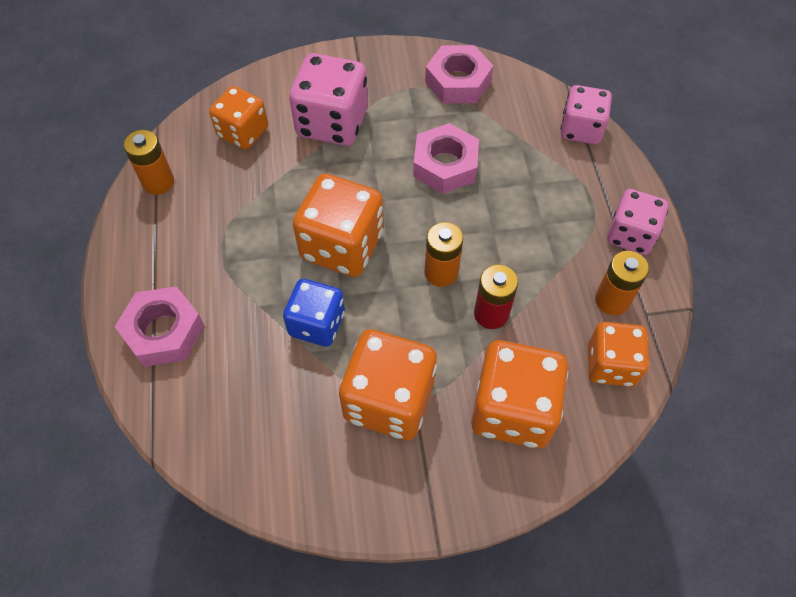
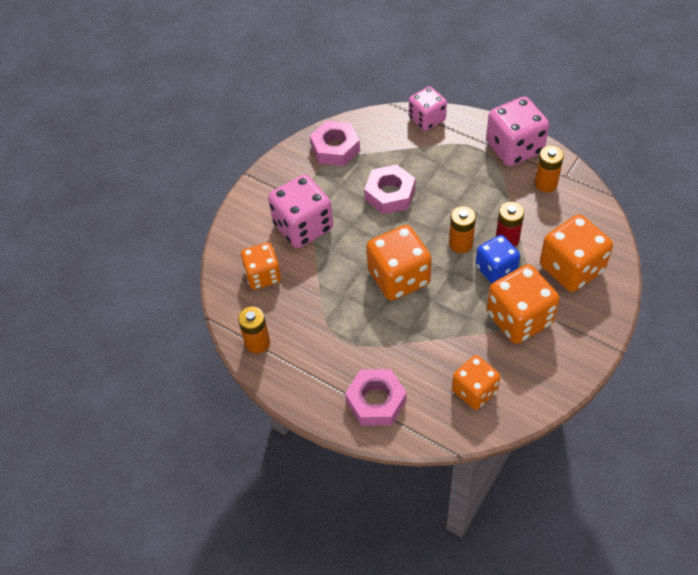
camera: 45 degrees left, 5 degrees down
blue dice [283,279,345,347] -> blue dice moved to [475,235,520,283]
orange dice [588,322,649,387] -> orange dice moved to [452,355,500,410]
pink dice [607,189,668,255] -> pink dice [486,97,549,166], size x1.53

